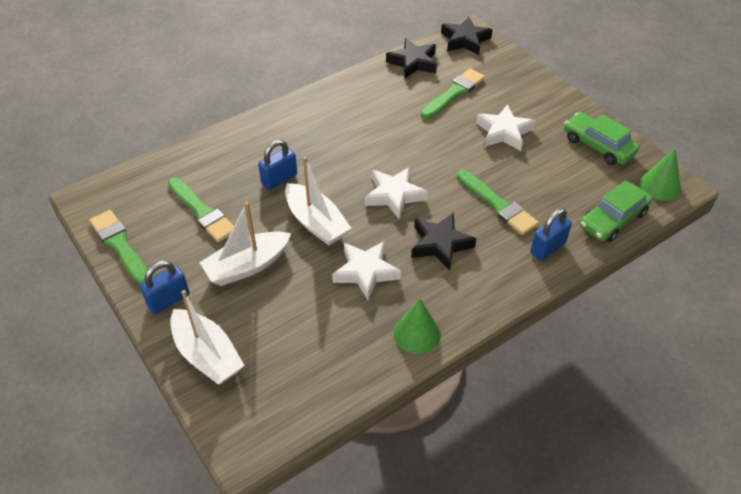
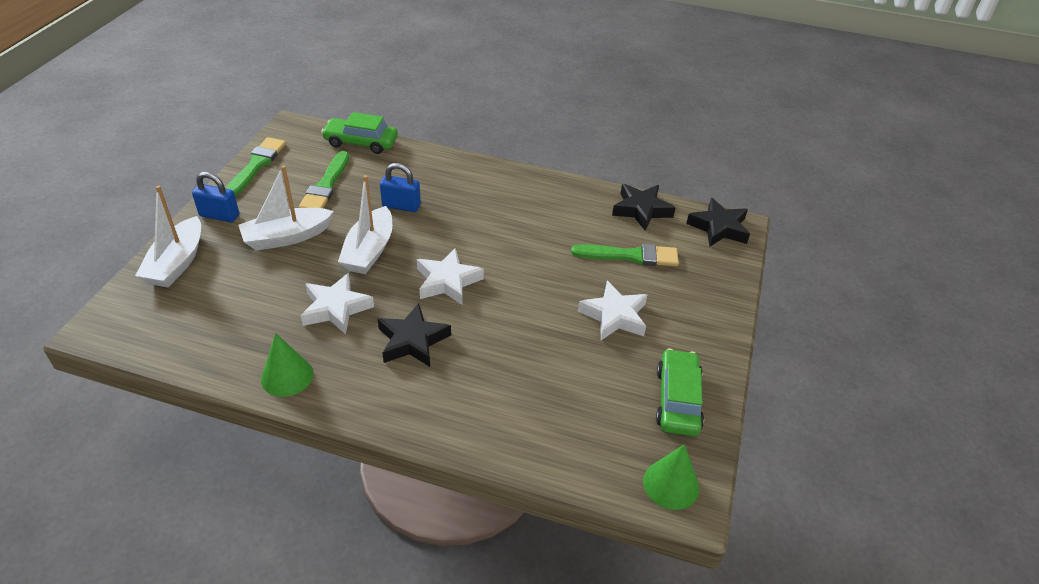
camera: 50 degrees right, 5 degrees down
white boat [199,202,291,286] -> white boat turned 45 degrees counterclockwise [239,165,334,251]
green brush [457,170,539,235] -> none
blue padlock [530,208,572,261] -> none
green car [580,180,652,242] -> green car moved to [321,112,398,154]

